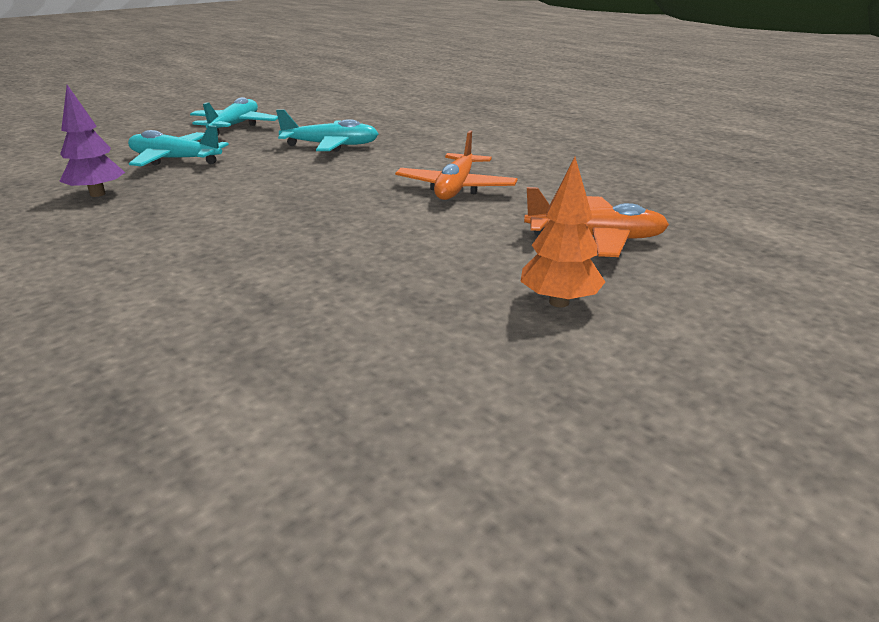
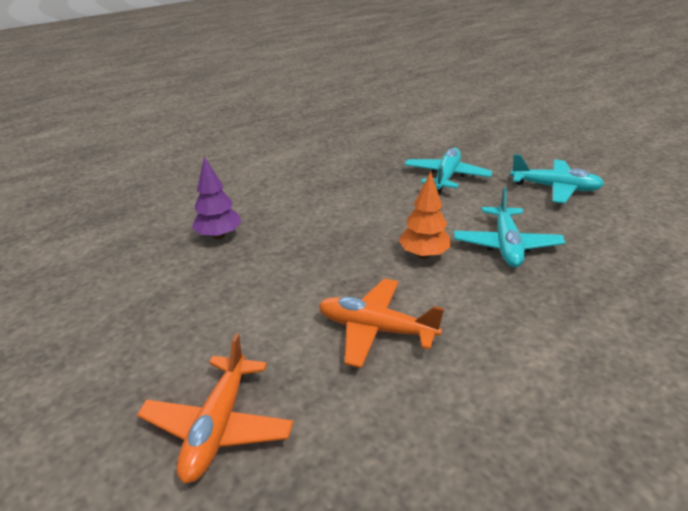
camera: 95 degrees right, 5 degrees up
purple tree [59,85,125,197] -> purple tree moved to [192,156,242,239]
orange tree [520,157,605,307] -> orange tree moved to [399,171,451,259]

